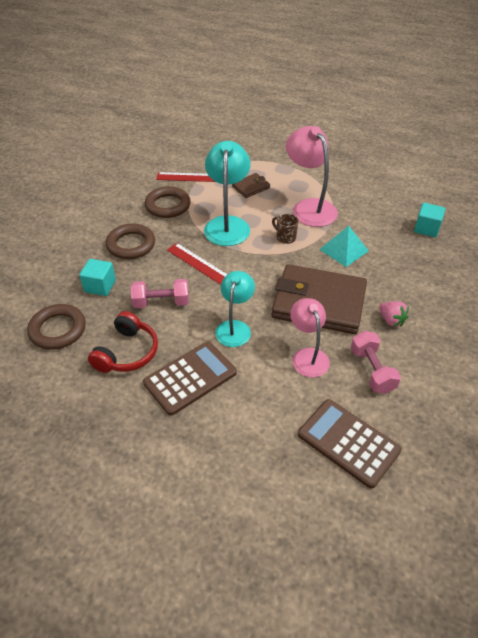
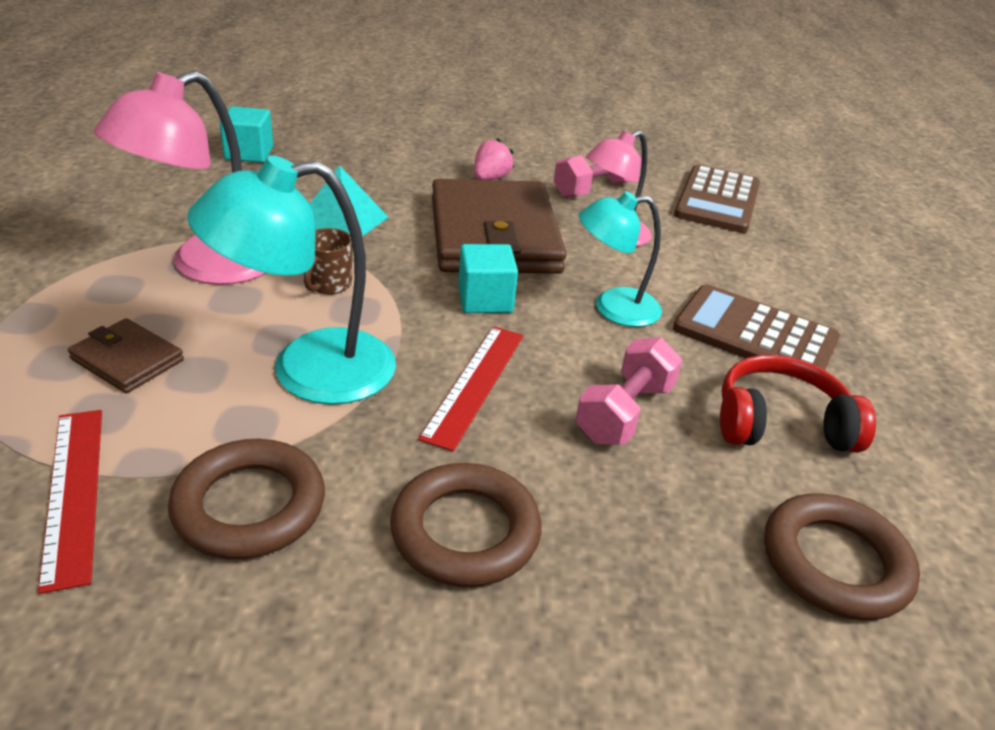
camera: 115 degrees left, 10 degrees down
turquoise cube [79,259,116,296] -> turquoise cube moved to [458,244,518,313]
pink dumbbell [131,279,189,308] -> pink dumbbell turned 60 degrees clockwise [576,337,682,445]

